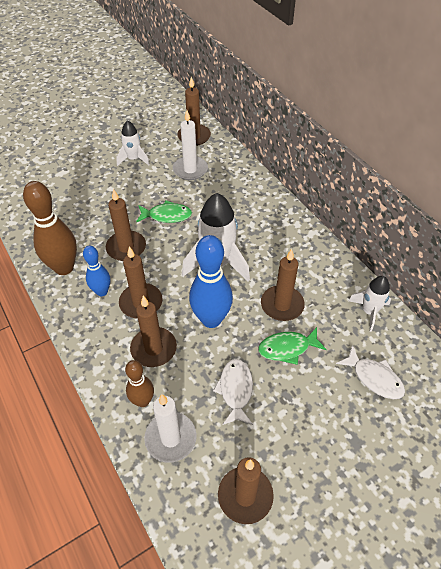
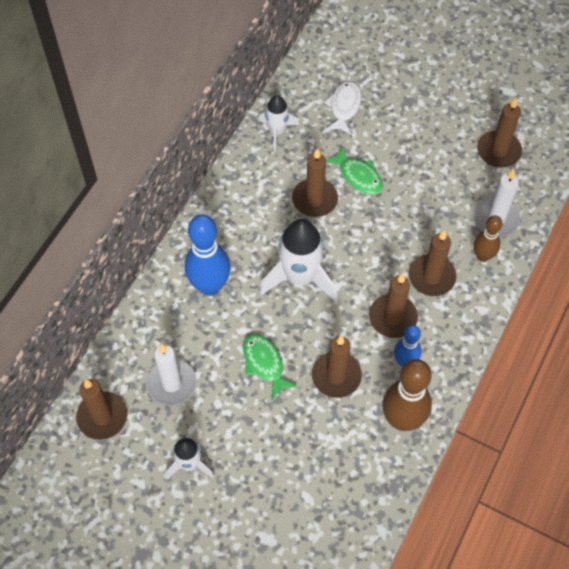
camera: 120 degrees left, 10 degrees up
blue bowling pin [189,235,233,328] -> blue bowling pin moved to [185,214,231,296]
white fish [213,359,253,425] -> none

